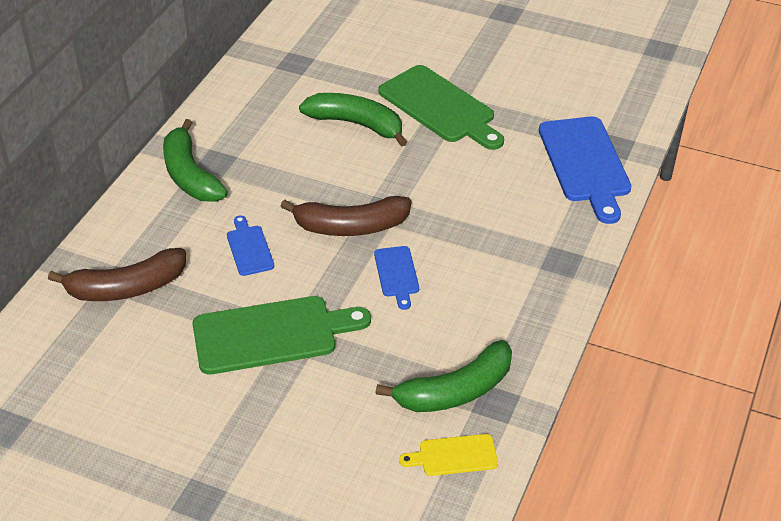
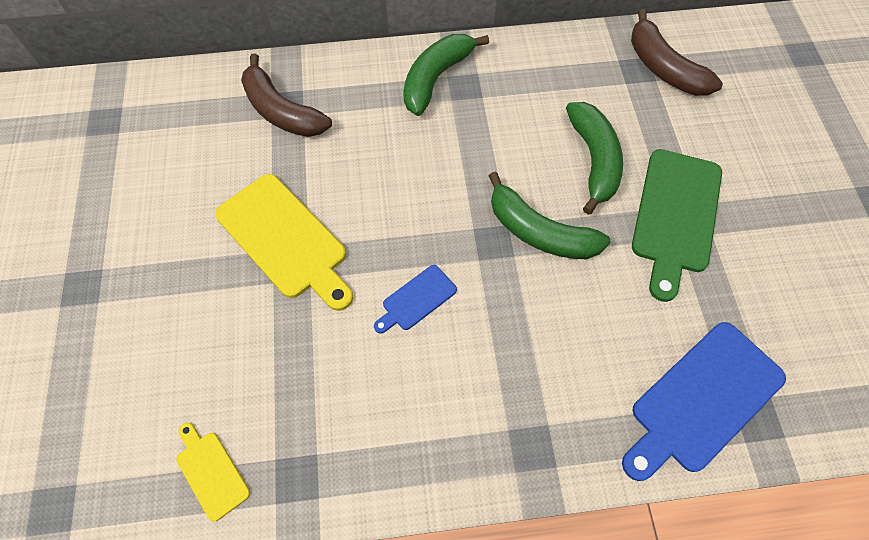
camera: 60 degrees right, 20 degrees up
green cutting board [192,296,371,374] -> yellow cutting board [215,174,353,311]
blue cutting board [227,215,274,276] -> none
brown banana [281,196,411,236] -> brown banana moved to [631,9,723,96]
green banana [375,340,512,412] -> green banana moved to [489,172,611,259]

